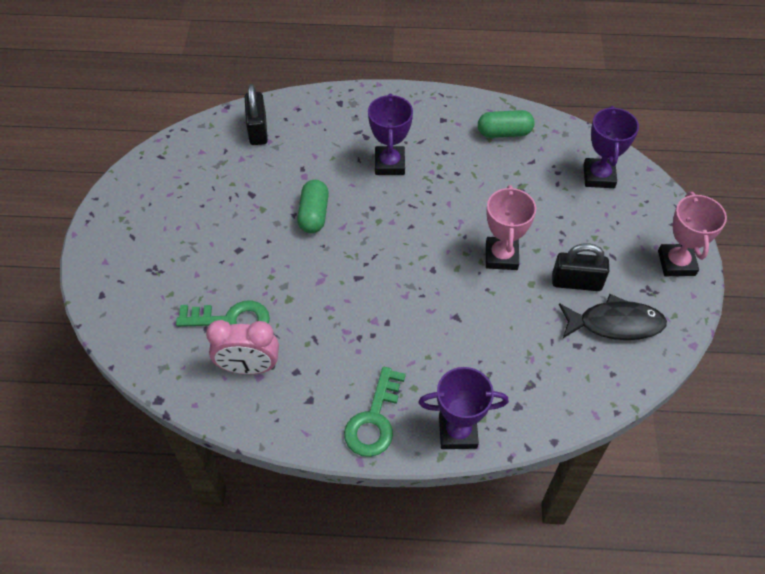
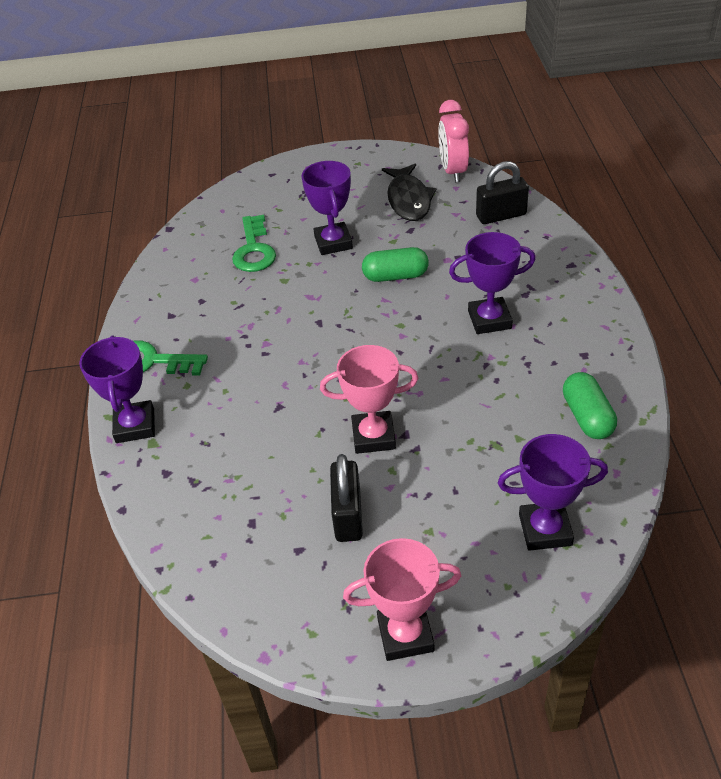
camera: 85 degrees right, 10 degrees down
pink clock [206,320,279,374] -> pink clock moved to [438,100,469,182]
black fish [559,294,667,340] -> black fish moved to [382,164,437,221]
none -> purple trophy [301,161,353,255]

